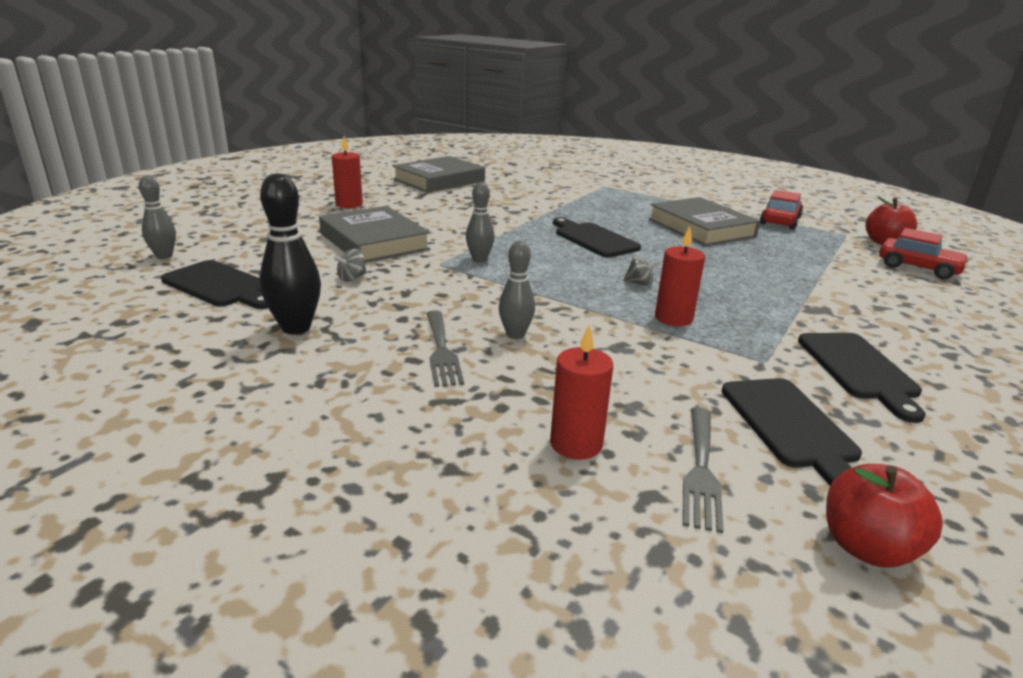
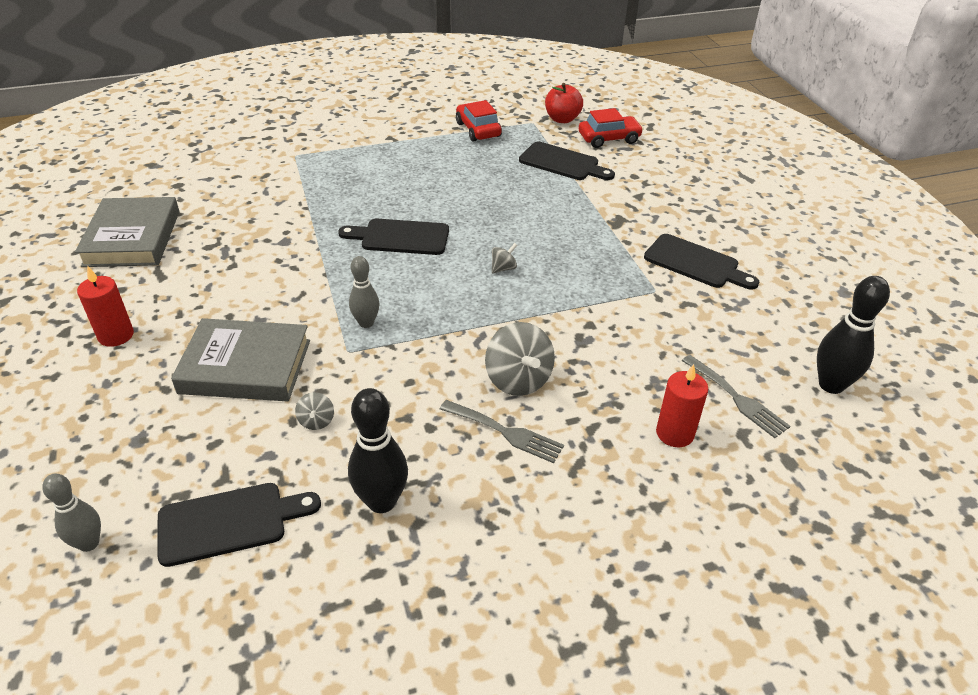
camera: 50 degrees left, 15 degrees up
grey bowling pin [499,241,535,339] -> grey spinning top [485,322,555,396]
grey book [648,197,760,246] -> none
red candle [655,226,705,326] -> none
black cutting board [721,378,862,485] -> black cutting board moved to [519,142,615,180]
red apple [826,464,943,568] -> black bowling pin [817,276,890,394]

